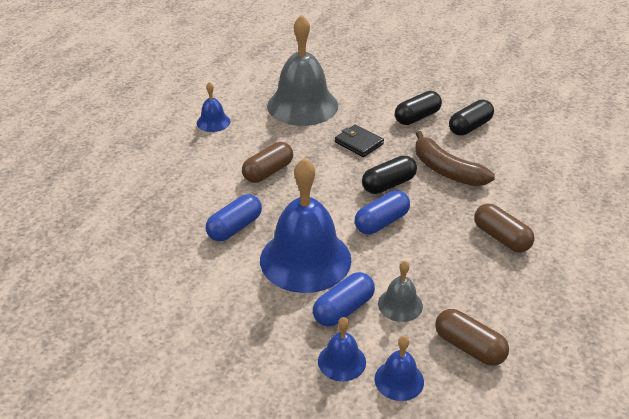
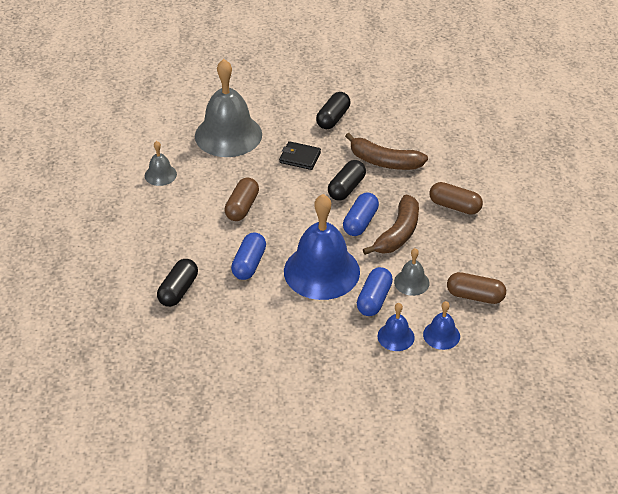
camera: 25 degrees left, 5 degrees up
blue bell [197,82,230,132] -> grey bell [145,141,177,186]
black capsule [449,100,494,136] -> black capsule moved to [157,259,198,307]
none -> brown banana [363,195,419,255]

